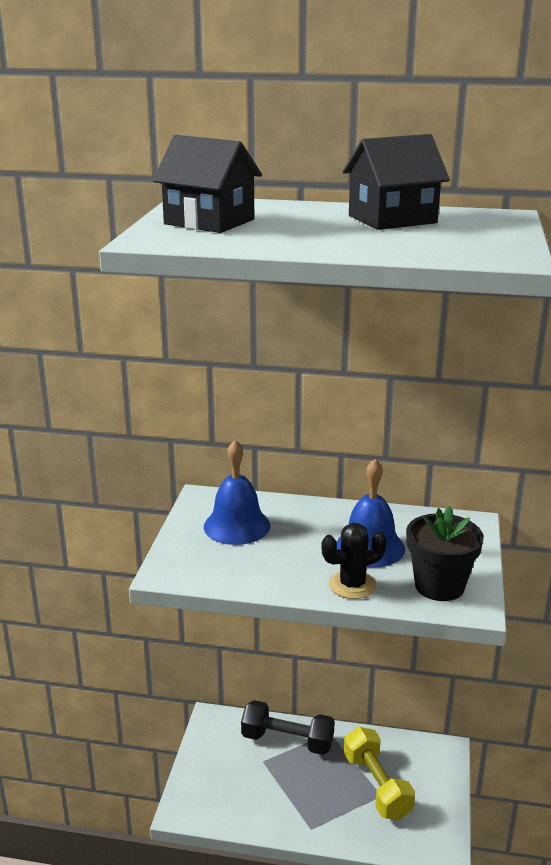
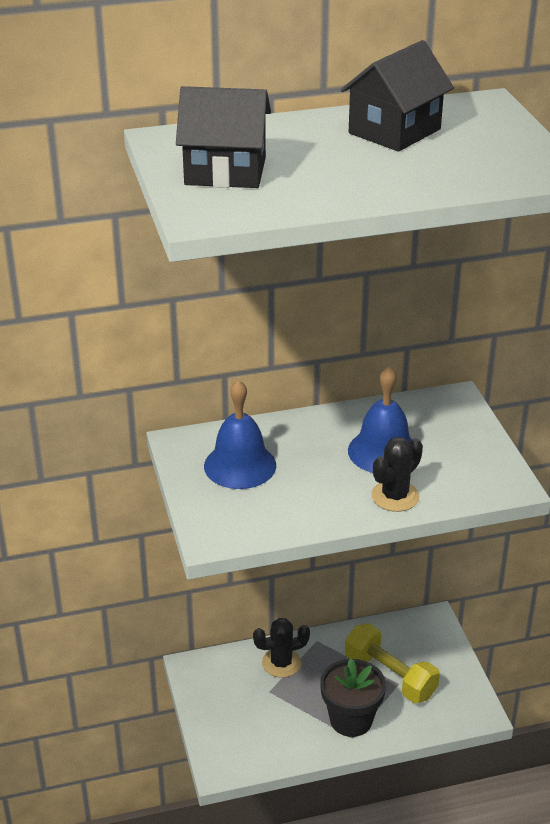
camera: 25 degrees left, 10 degrees up
black dumbbell [241,700,335,755] -> black cactus [253,618,310,678]
black flower pot [406,506,484,601] -> black flower pot moved to [320,658,386,737]

